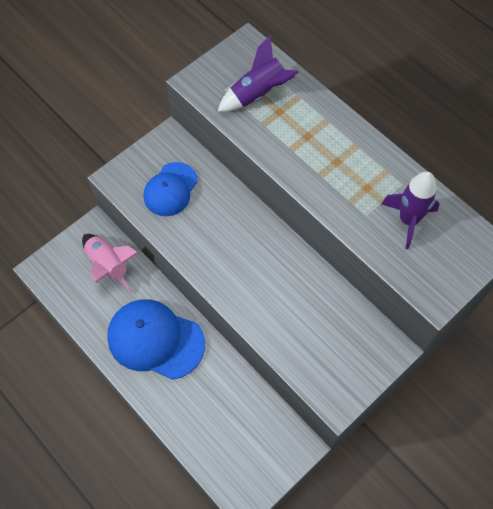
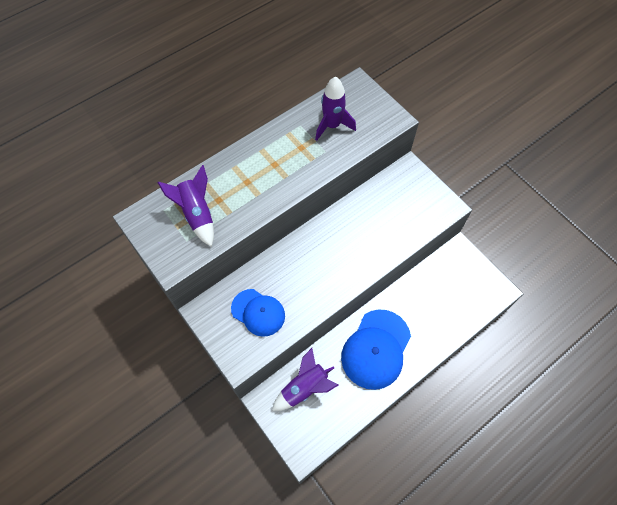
camera: 85 degrees left, 0 degrees up
pink rocket [82,234,139,294] -> purple rocket [272,348,338,411]

